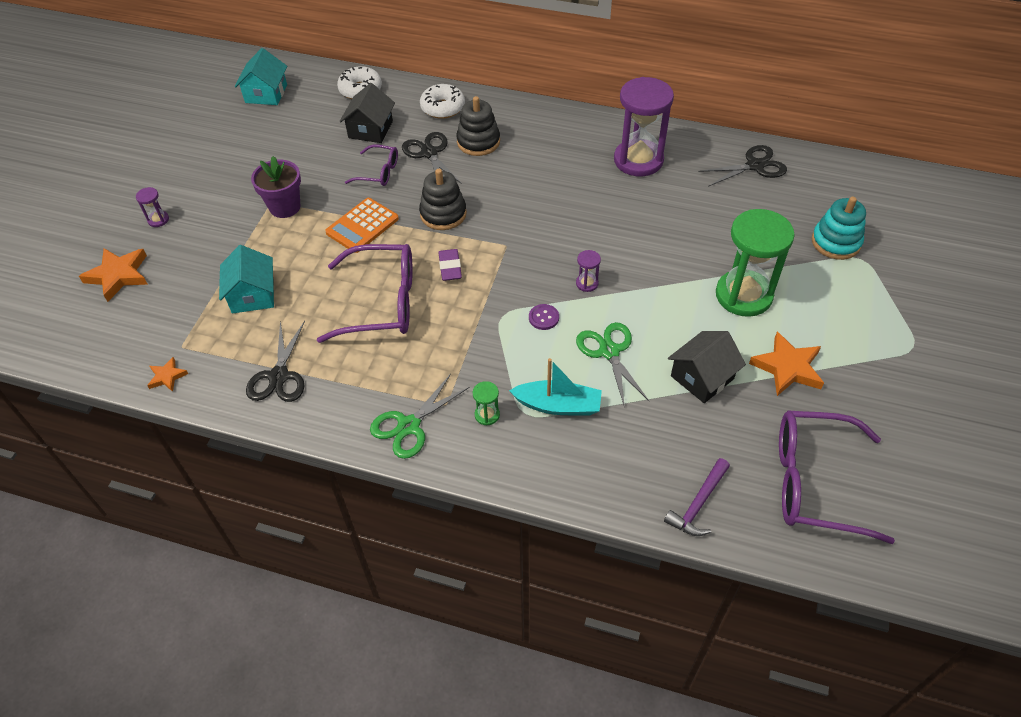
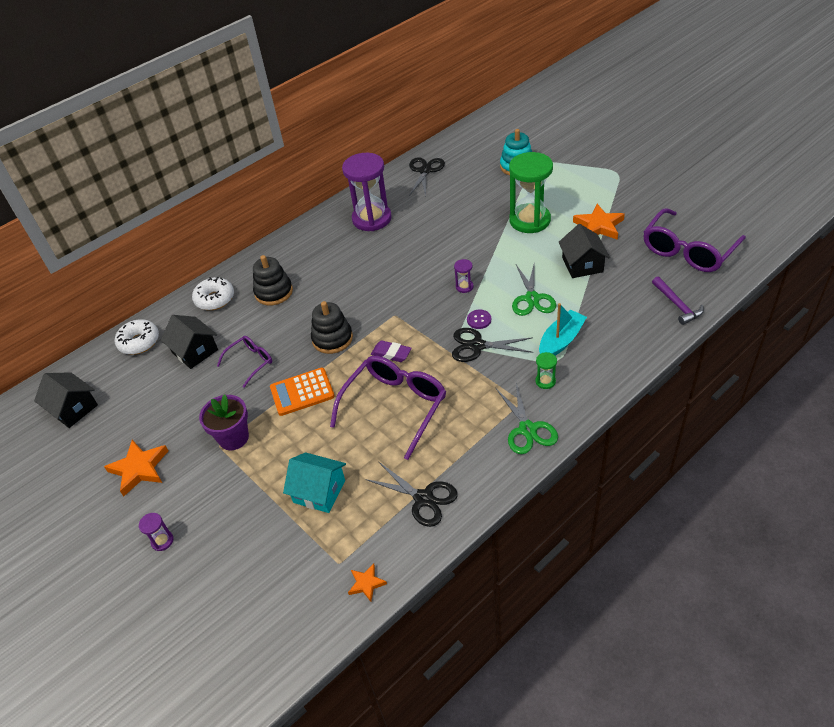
camera: 55 degrees left, 5 degrees down
orange star [79,248,148,302] -> orange star moved to [104,440,168,496]
turquoise house [235,48,287,105] -> black house [34,372,98,428]
orange calculator [325,198,399,253] -> orange calculator turned 90 degrees clockwise [270,368,335,416]
black scissors [402,132,462,184] -> black scissors moved to [452,328,533,362]
green scissors [576,322,649,408] -> green scissors turned 105 degrees counterclockwise [512,261,556,316]

